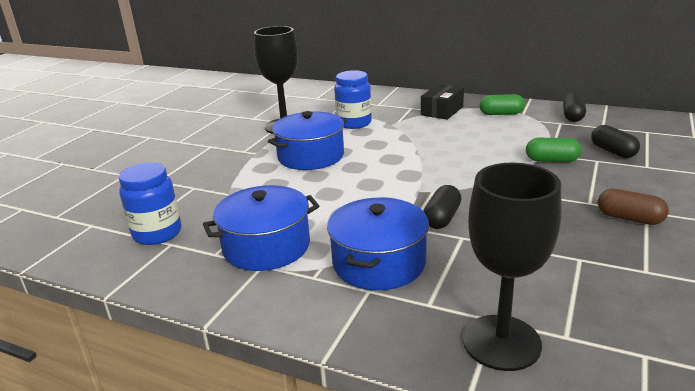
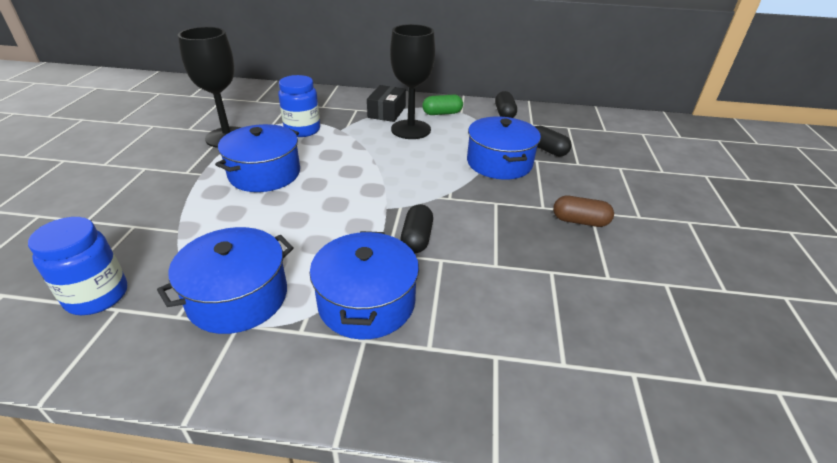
camera: 20 degrees left, 10 degrees up
black goblet [463,163,562,371] -> black goblet moved to [390,24,435,139]
green capsule [526,138,582,162] -> blue pot [467,117,541,180]

